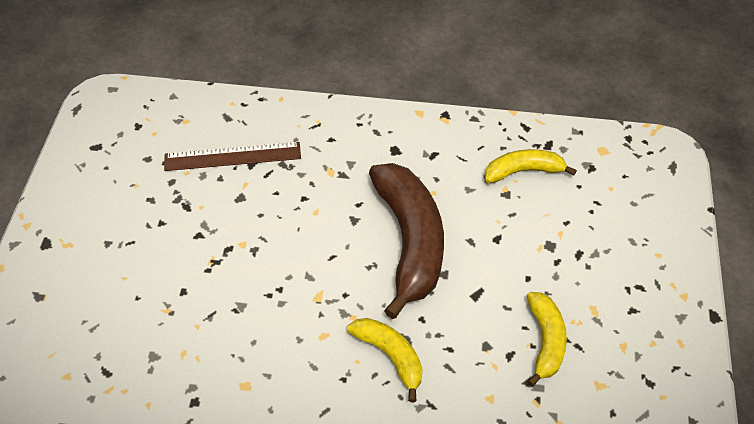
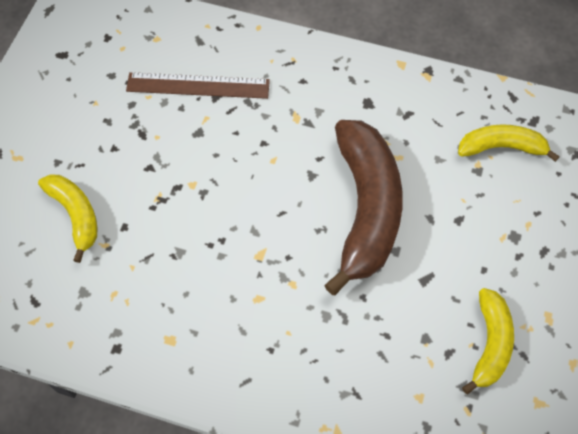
camera: 10 degrees right, 10 degrees up
yellow banana [347,318,423,402] -> yellow banana moved to [38,175,97,263]

